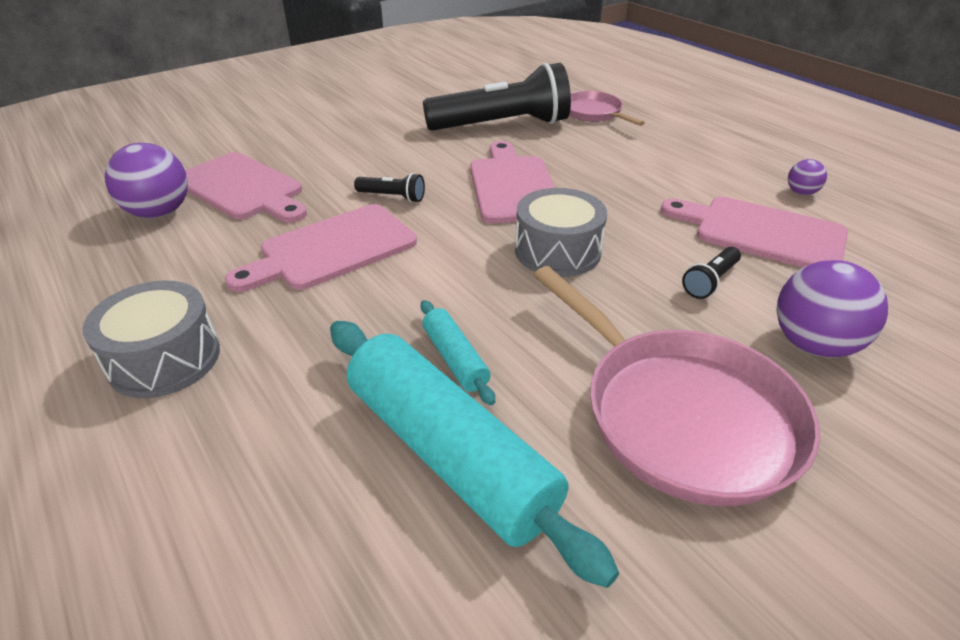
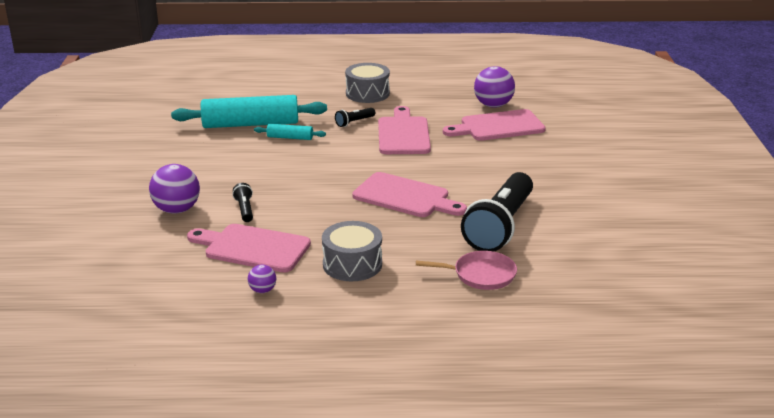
camera: 125 degrees right, 10 degrees down
black flashlight [354,173,425,203] -> black flashlight moved to [335,108,375,127]
grey drum [515,188,607,277] -> grey drum moved to [322,221,382,281]
pink pan [534,266,820,506] -> none
pink cutting board [661,197,848,268] -> pink cutting board turned 135 degrees counterclockwise [187,224,311,273]

